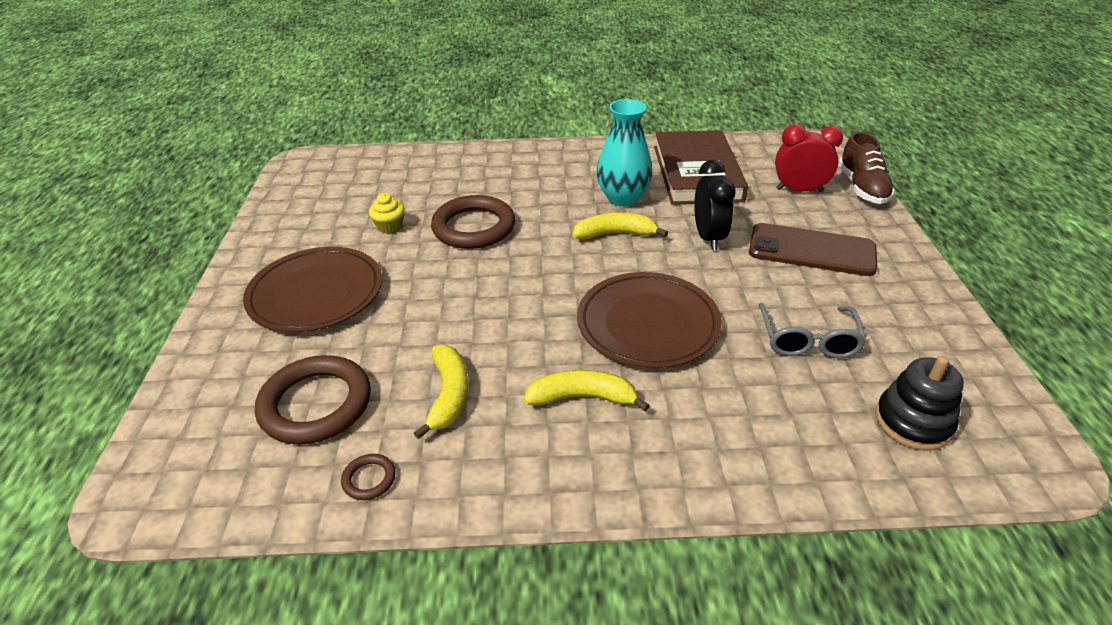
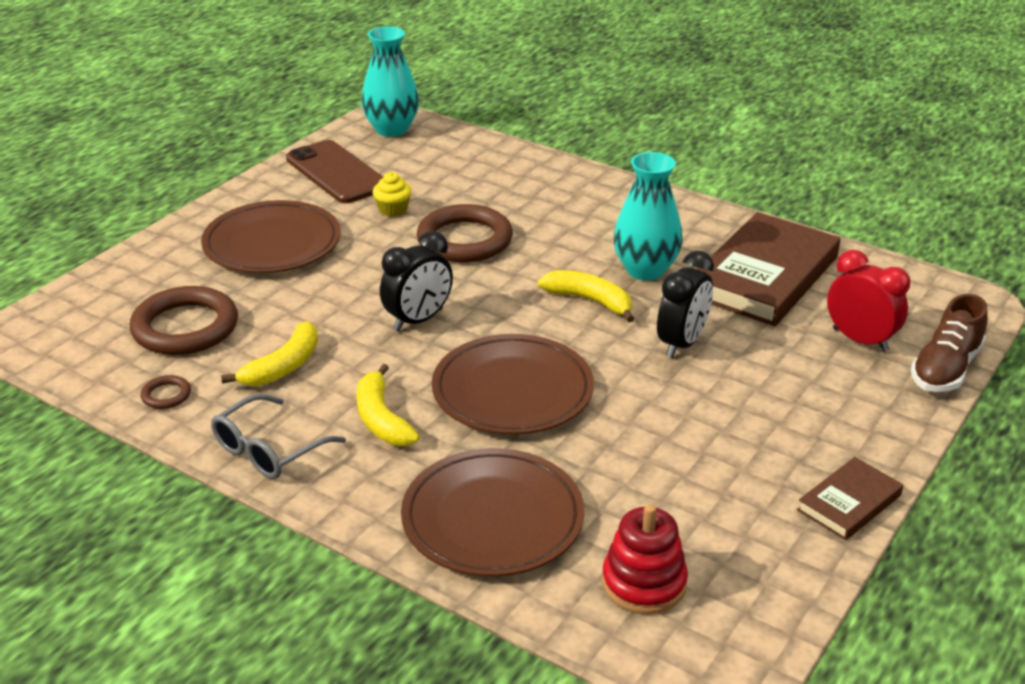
camera: 35 degrees right, 5 degrees down
yellow banana [524,370,650,411] -> yellow banana turned 150 degrees counterclockwise [356,364,420,446]
brown phone [749,223,878,276] -> brown phone moved to [286,140,383,203]
grey glasses [759,303,866,358] -> grey glasses moved to [211,394,346,479]
black stacking toy [875,356,964,451] -> red stacking toy [602,504,688,614]
none -> turquoise vase [361,26,419,137]
none -> black clock [380,231,453,331]
none -> brown plate [401,448,584,577]
none -> brown book [797,457,903,540]

